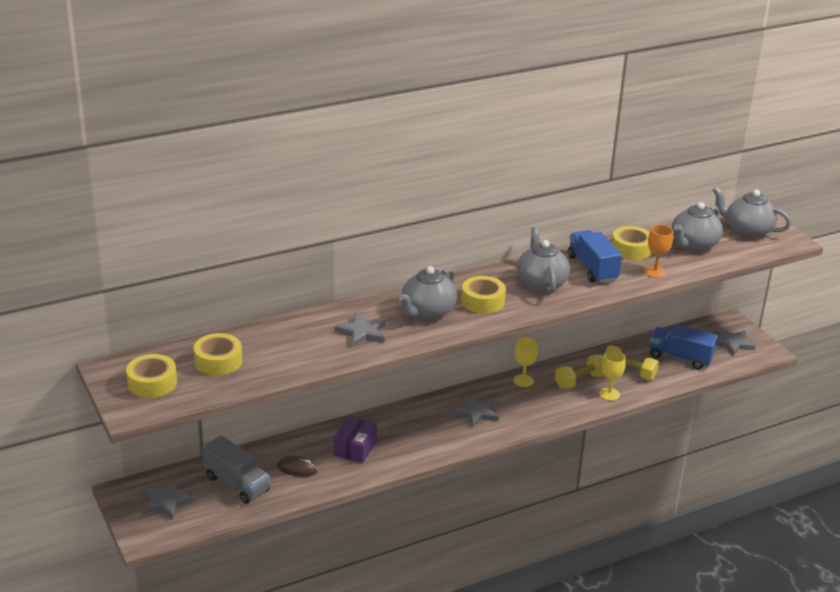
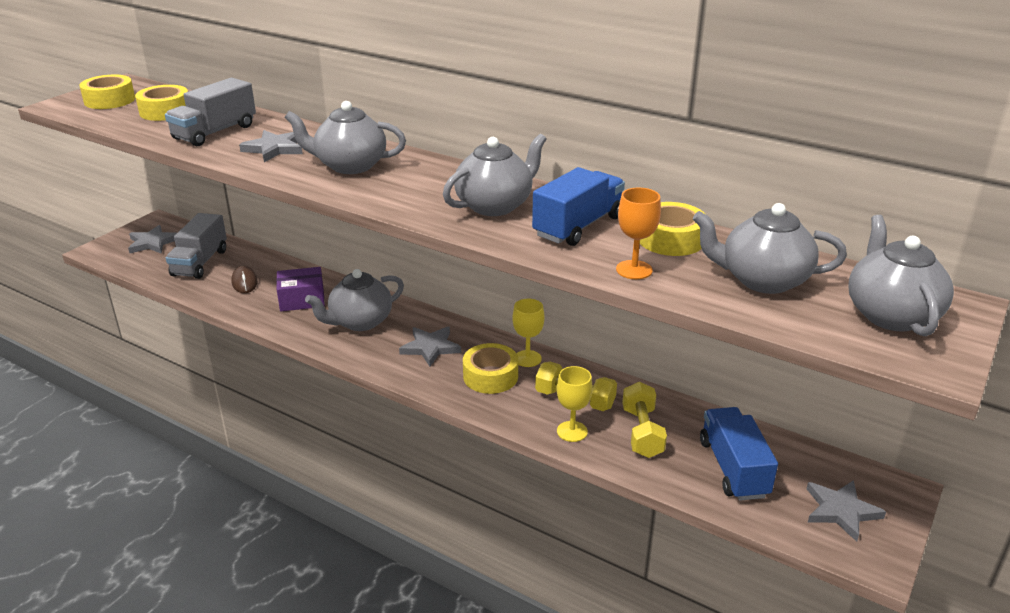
camera: 60 degrees right, 0 degrees up
yellow tape [461,276,506,314] -> yellow tape moved to [463,343,518,394]
none -> grey truck [165,78,256,146]
none -> grey teapot [305,269,404,331]

